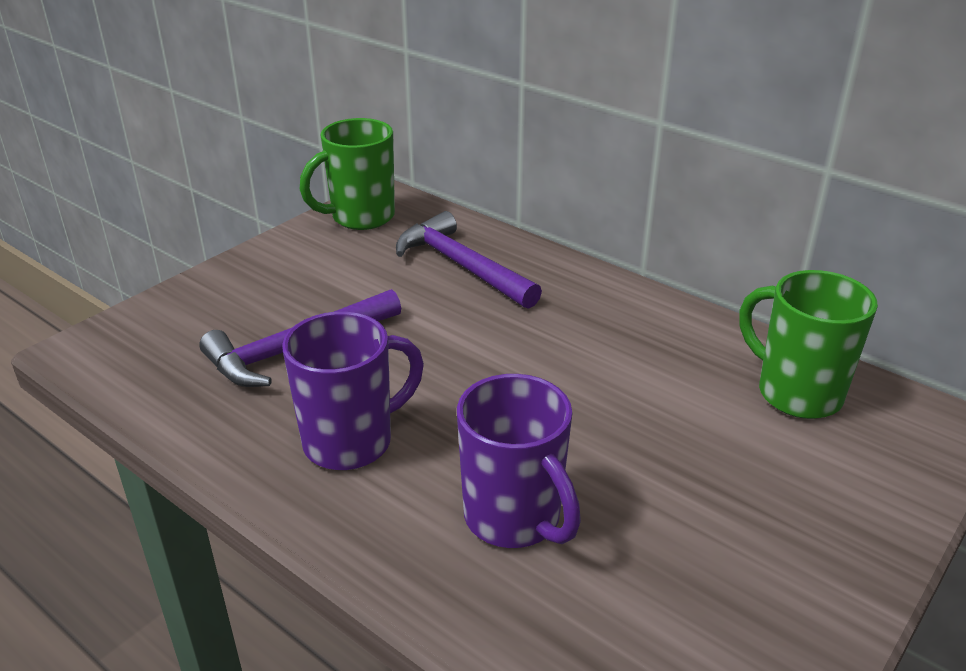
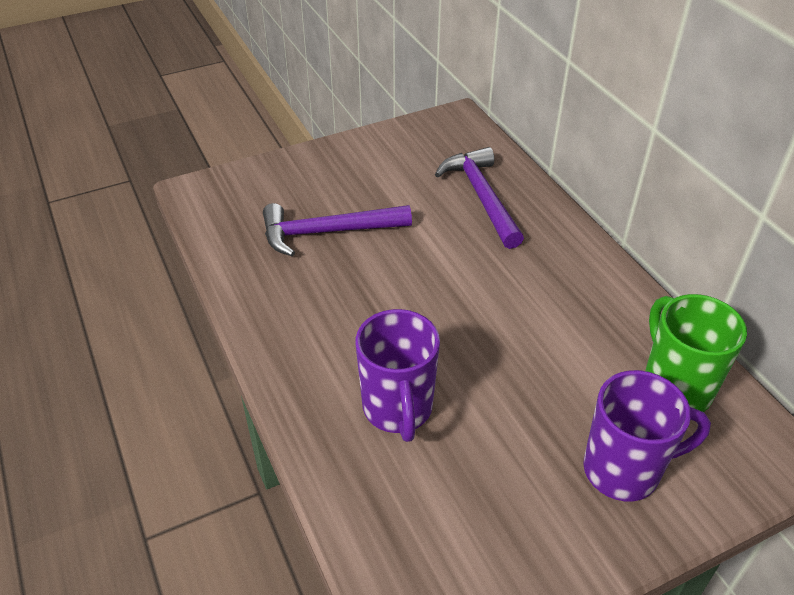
camera: 25 degrees right, 10 degrees up
purple mug [282,311,424,470] -> purple mug moved to [583,370,711,501]
green mug [300,118,395,230] -> none

